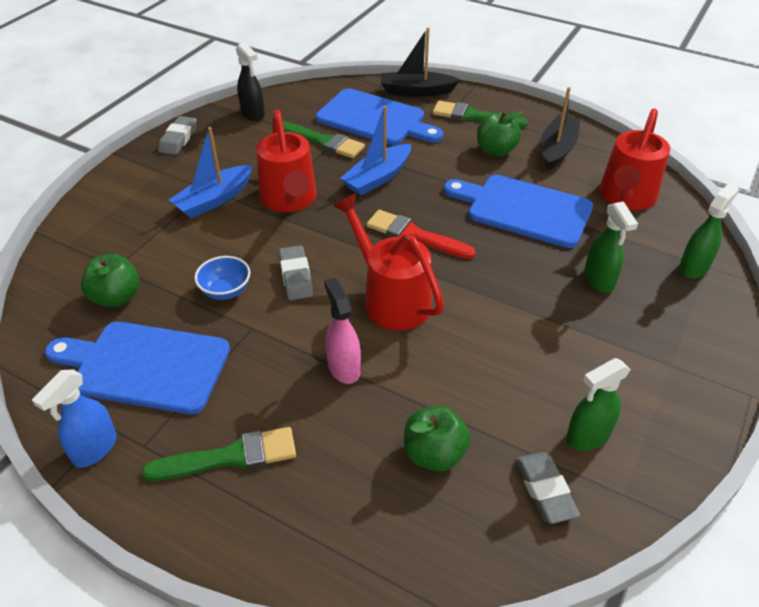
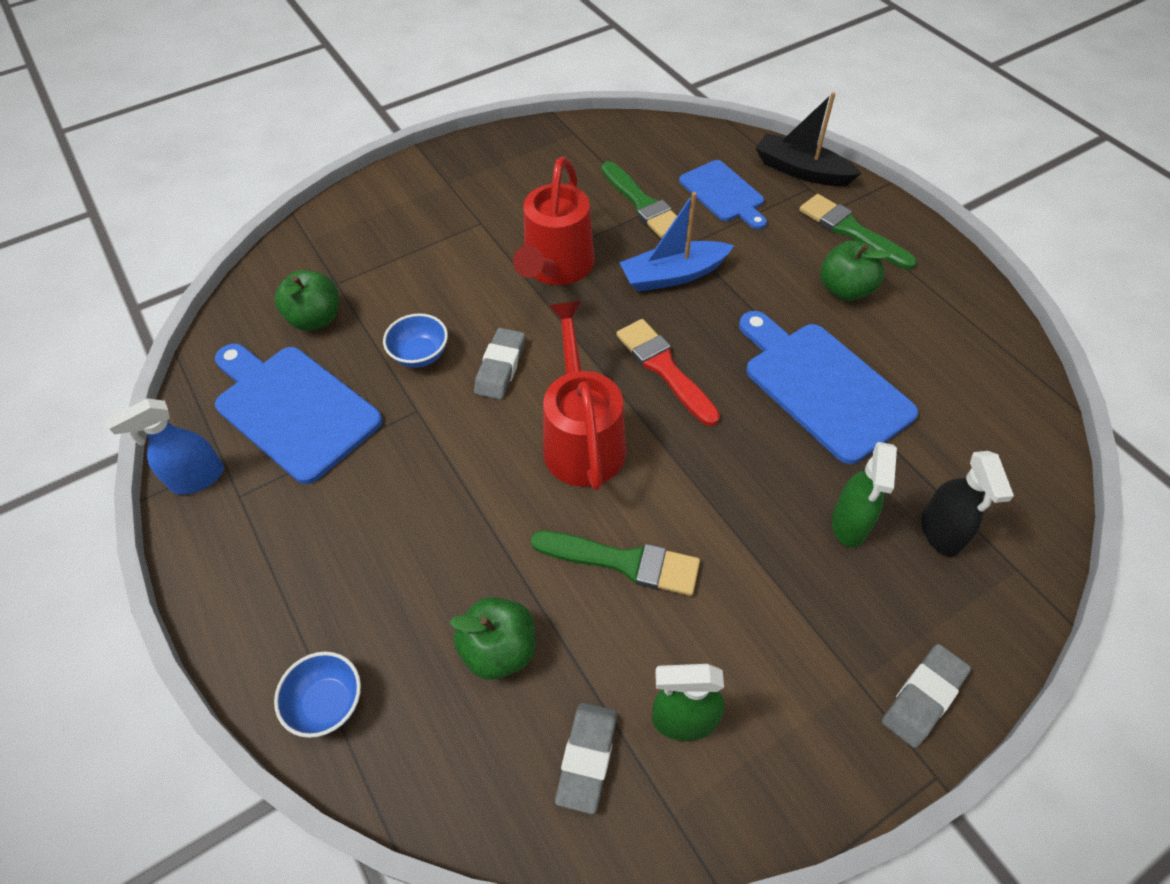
camera: 30 degrees right, 10 degrees up
green brush [142,427,296,481] -> green brush moved to [531,531,700,596]
grey eraser [158,116,197,155] -> grey eraser moved to [882,644,971,748]
blue boat [169,127,253,218] -> none
black spray bottle [236,42,265,121] -> black spray bottle moved to [921,451,1014,557]
blue cutting board [316,88,443,145] -> blue cutting board [679,160,767,229], size x0.63
pink spray bottle [324,278,361,384] -> none
black boat [541,87,580,170] -> none
red watering can [599,108,670,210] -> none
green spray bottle [679,184,739,279] -> none
none -> blue bowl [274,651,361,738]

